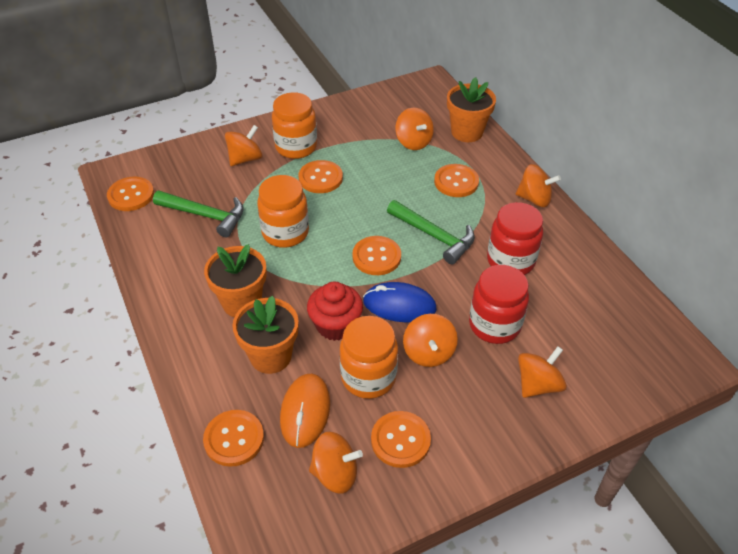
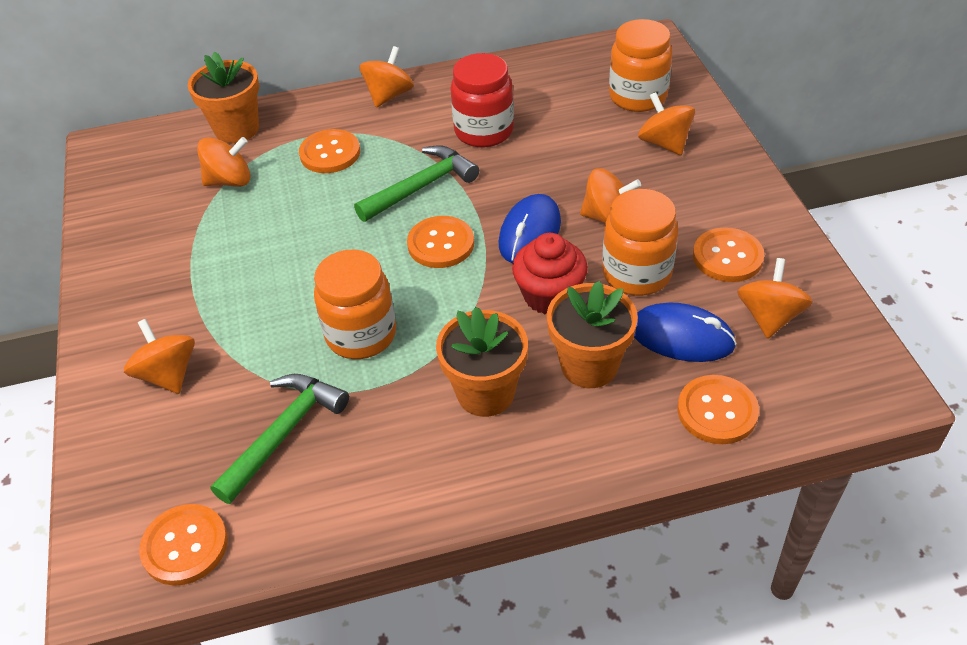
camera: 75 degrees left, 0 degrees up
orange jar [272,92,317,159] -> orange jar moved to [609,19,672,112]
orange mouse [280,374,330,448] -> blue mouse [634,303,737,362]
orange button [298,160,343,193] -> none
red jar [469,265,529,344] -> none

